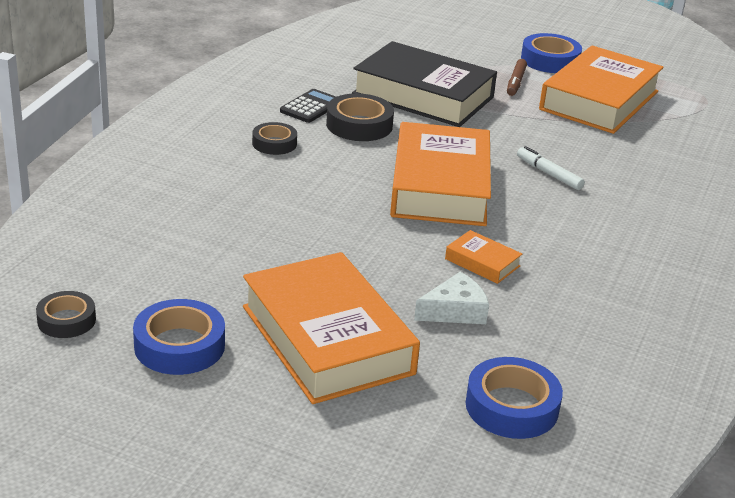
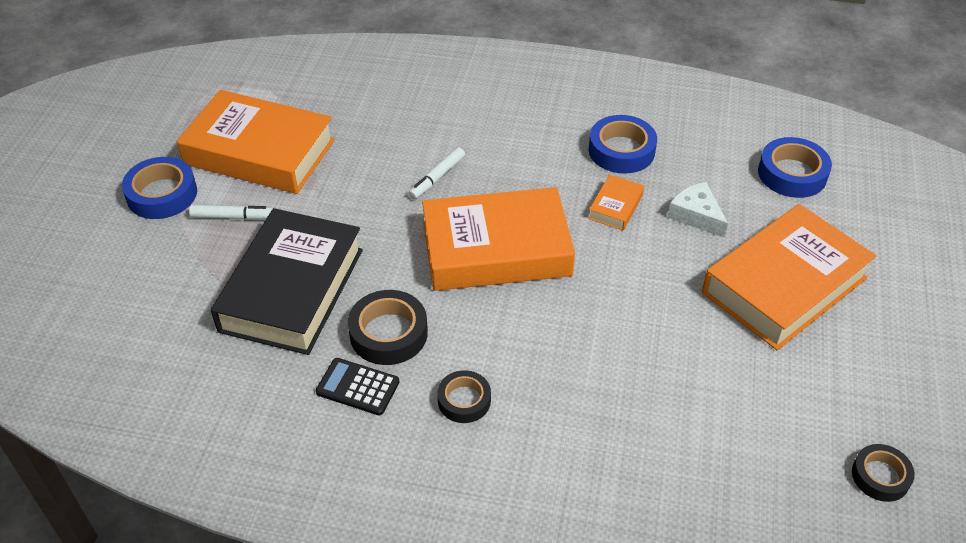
camera: 100 degrees left, 15 degrees up
blue tape [133,299,225,375] -> blue tape moved to [589,115,657,174]
brown marker [507,59,527,96] -> white marker [189,205,272,220]

